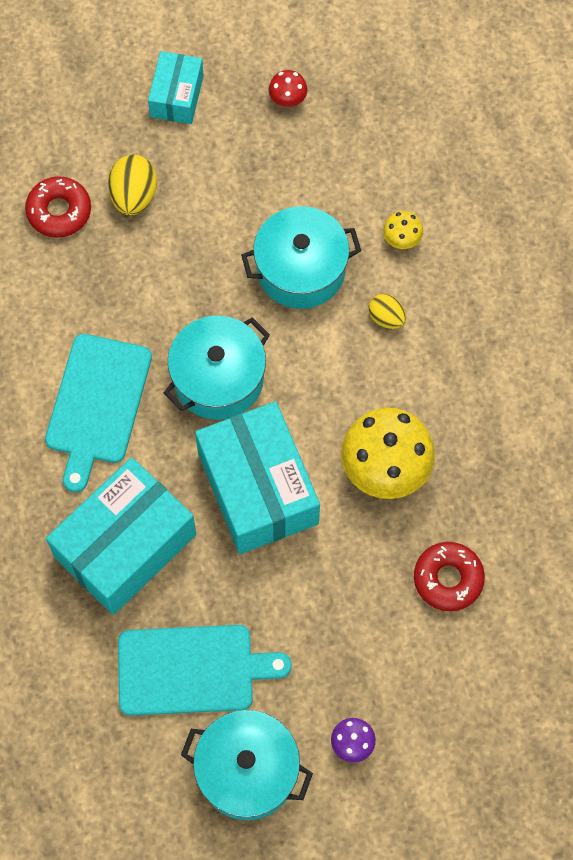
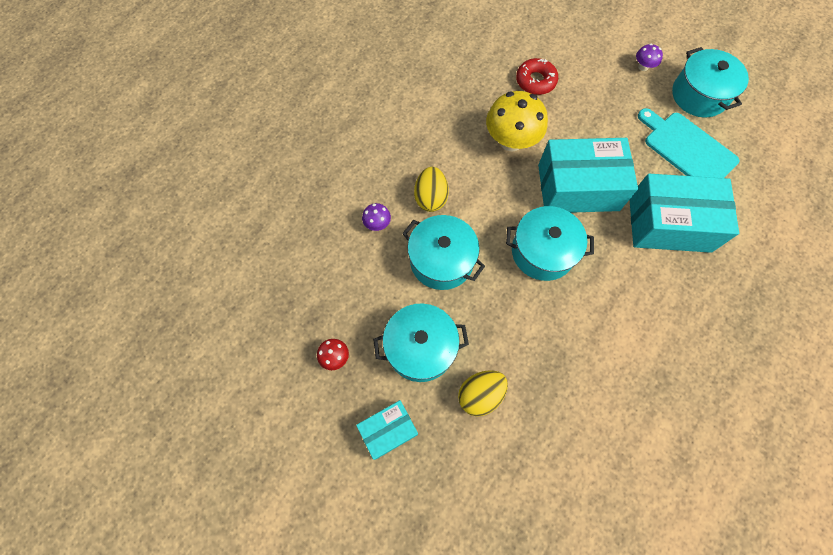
camera: 130 degrees left, 0 degrees up
red donut [25,176,91,238] -> none
turquoise cutting board [45,334,152,492] -> none
turquoise box [195,401,320,554] -> turquoise box turned 60 degrees clockwise [538,138,638,213]
yellow egg [368,294,406,329] -> yellow egg [414,167,449,212], size x1.58
yellow mushroom [383,211,423,249] -> purple mushroom [362,203,391,231]
none -> turquoise pot [373,303,469,382]

